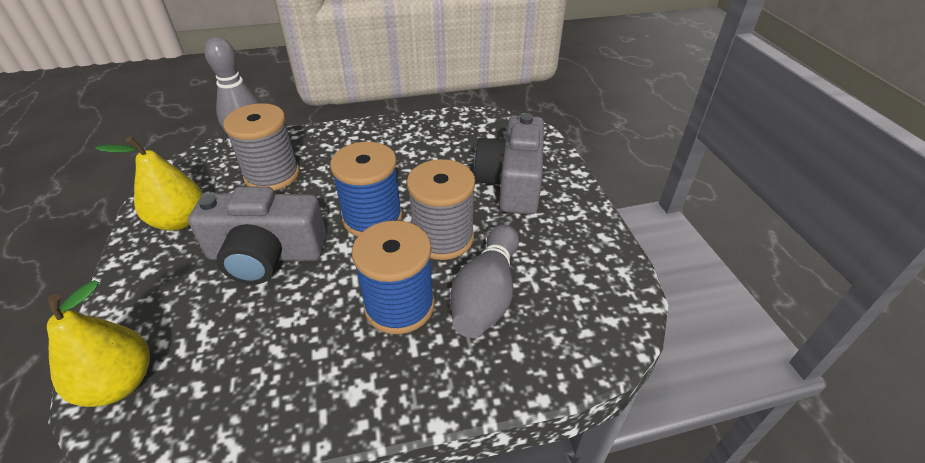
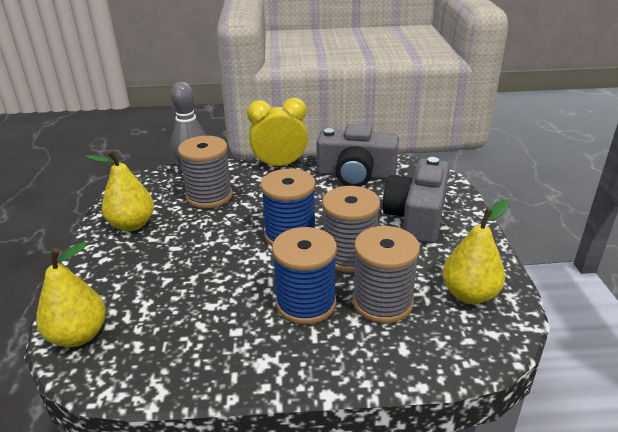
camera: 10 degrees right, 10 degrees down
grey camera [188,186,327,284] -> grey camera moved to [316,124,399,187]
grey bowling pin [451,224,519,338] -> grey spool [352,226,420,323]
none -> yellow clock [247,98,308,168]
none -> yellow pear [442,199,510,304]

